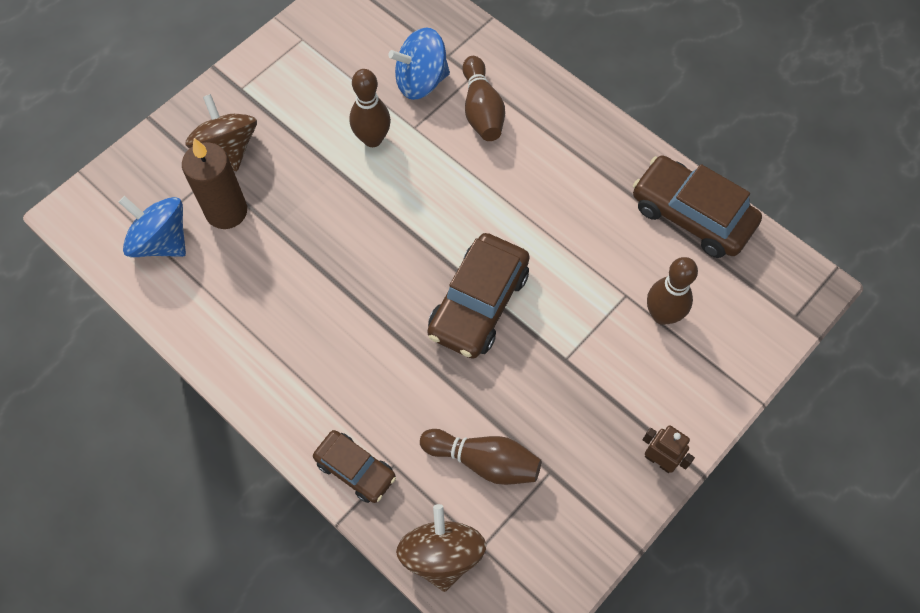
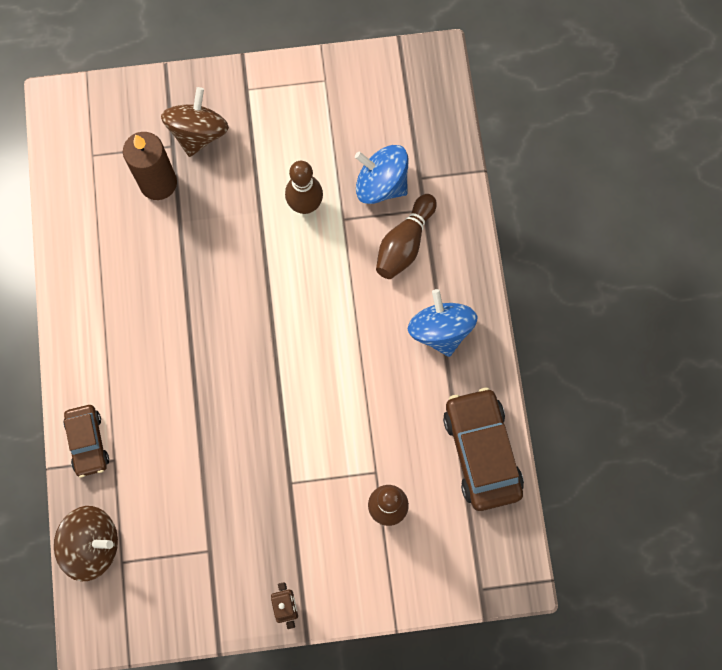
camera: 40 degrees right, 10 degrees up
blue spinning top [119,196,186,257] -> blue spinning top moved to [408,289,478,357]
brown spinning top [396,504,486,592] -> brown spinning top turned 60 degrees clockwise [54,506,118,581]
brown bowling pin [420,429,541,485] -> none
brown car [427,233,530,359] -> none

